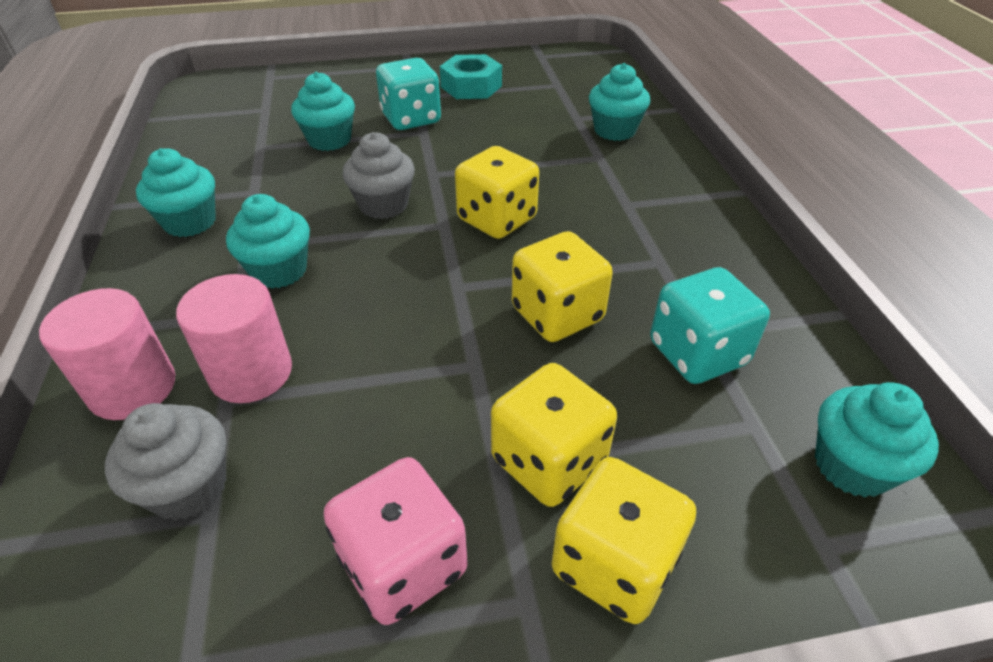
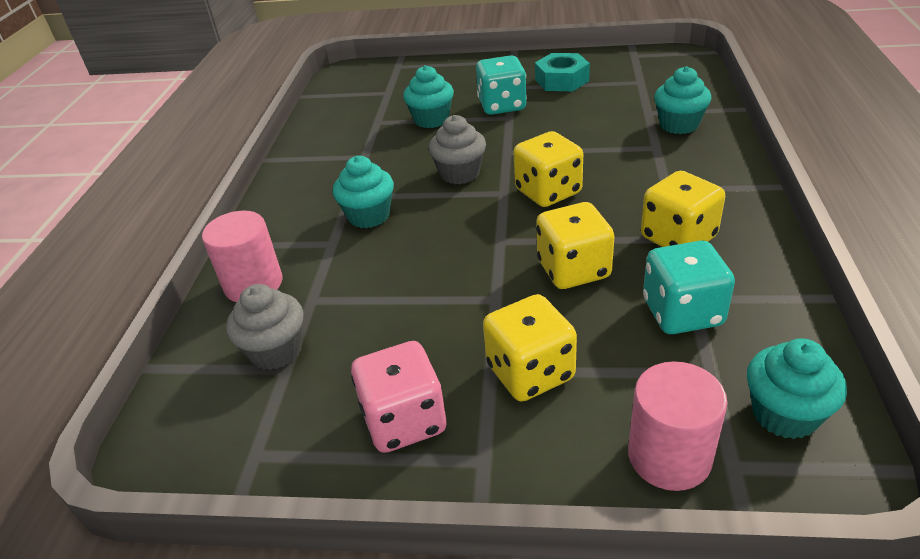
camera: 20 degrees right, 5 degrees down
turquoise cupcake [136,148,216,237] -> none
pink cylinder [176,274,292,403] -> pink cylinder moved to [628,362,727,491]
yellow dice [552,457,696,624] -> yellow dice moved to [641,171,725,247]

